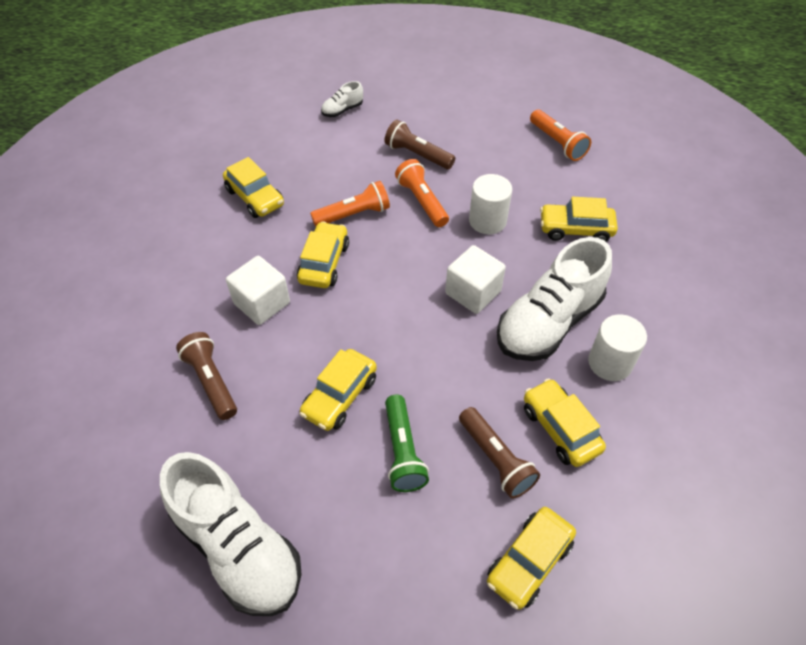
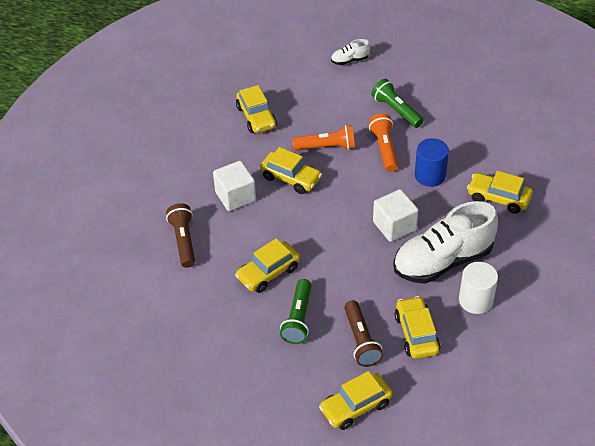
camera: 20 degrees right, 5 degrees down
white shoe [160,452,302,616] -> none
yellow car [297,221,349,288] -> yellow car turned 90 degrees clockwise [260,147,322,194]
brown flashlight [385,120,455,169] -> green flashlight [371,79,424,128]
white cylinder [469,174,512,234] -> blue cylinder [415,138,449,187]
orange flashlight [530,110,591,161] -> none

